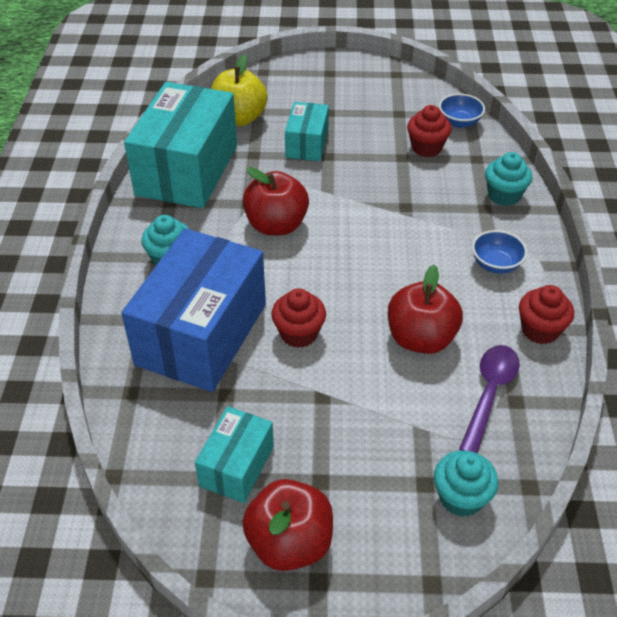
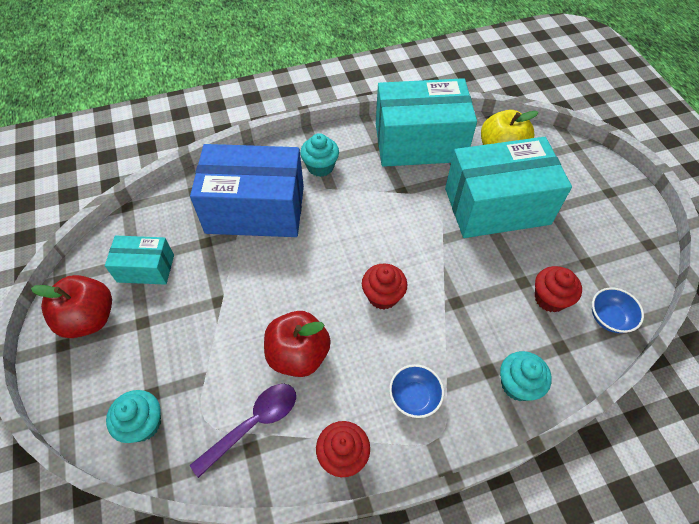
camera: 70 degrees right, 10 degrees up
red apple [243,167,309,236] -> none
red cupcake [271,288,326,348] -> red cupcake moved to [362,263,407,310]
turquoise box [285,102,329,161] -> turquoise box [445,137,572,238], size x1.97
purple spoon [459,345,520,453] -> purple spoon turned 45 degrees counterclockwise [190,384,296,478]

